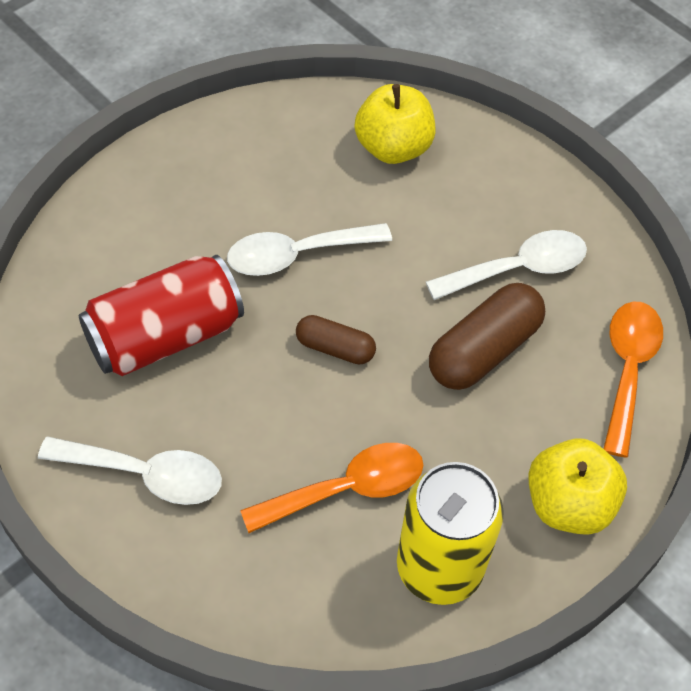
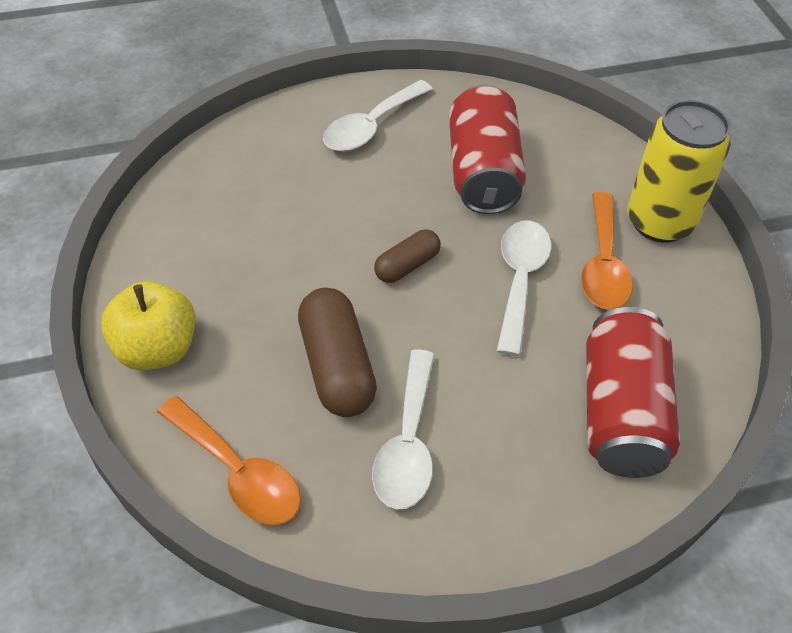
camera: 120 degrees right, 5 degrees down
orange spoon [240,443,424,533] -> orange spoon moved to [581,192,633,310]
yellow apple [355,84,435,164] -> red can [586,307,680,478]
yellow can [397,462,504,605] -> yellow can moved to [627,100,731,243]

